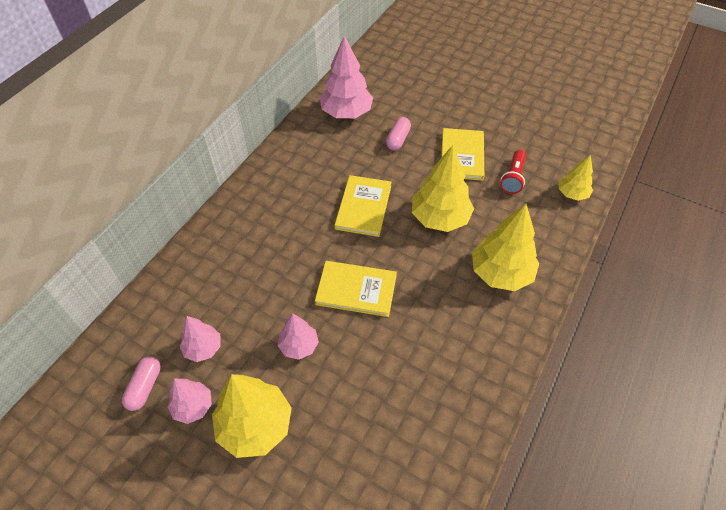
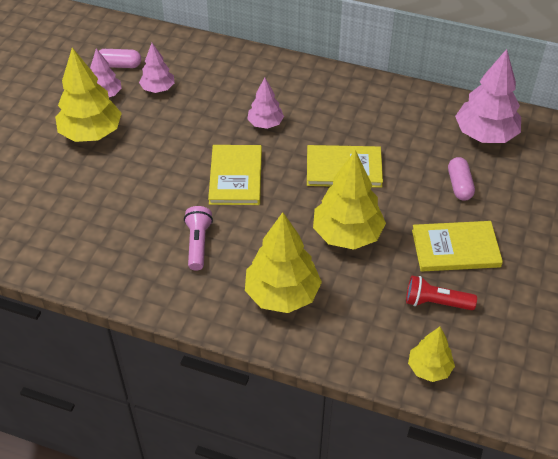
camera: 80 degrees right, 5 degrees down
pink tree [278,313,319,360] -> pink tree moved to [247,78,284,129]
pink capsule [386,117,411,151] -> pink capsule turned 75 degrees clockwise [448,157,475,201]
none -> pink flashlight [184,206,213,270]

